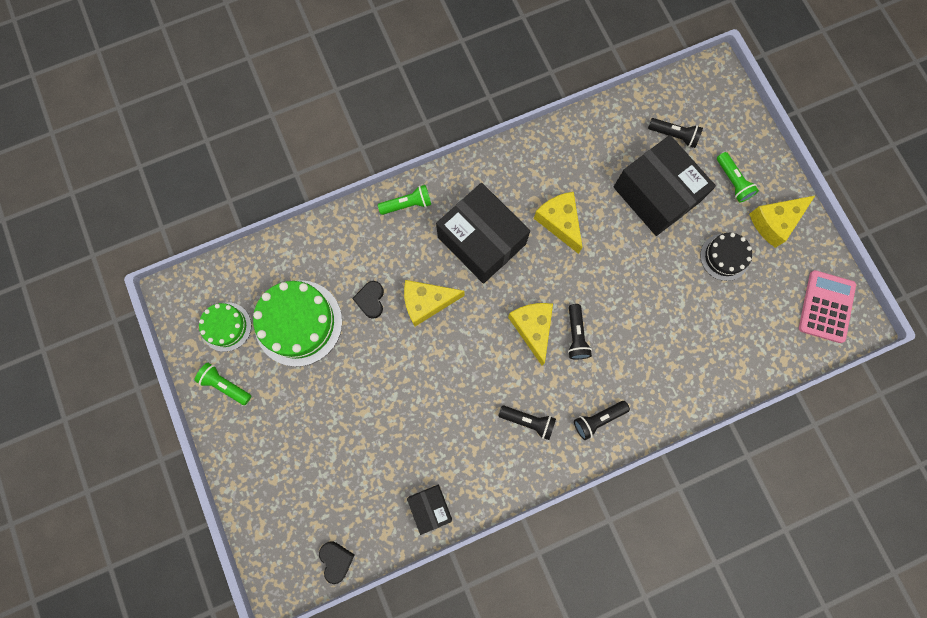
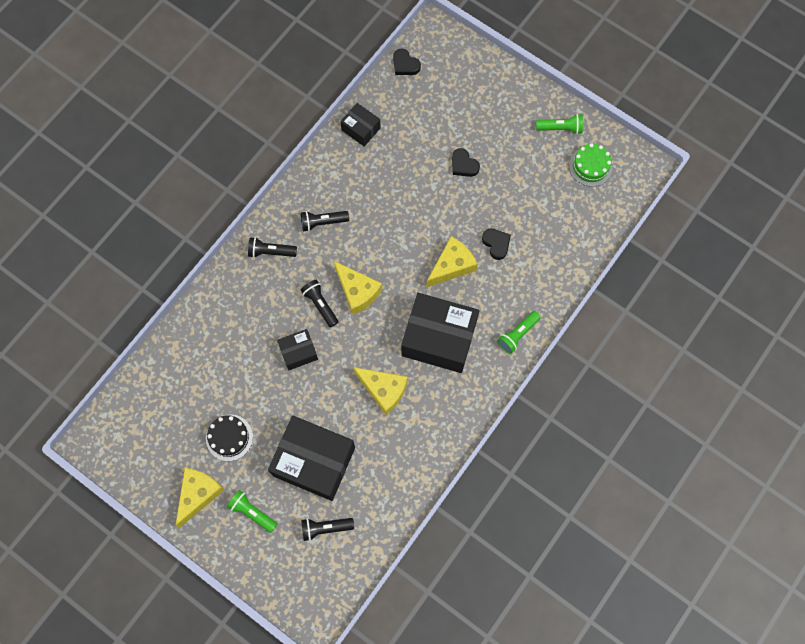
camera: 150 degrees right, 5 degrees down
green cake [253,280,342,367] -> none
black flashlight [574,401,630,440] -> black flashlight turned 120 degrees counterclockwise [248,237,297,258]
pink calculator [799,270,856,343] -> none
none -> black box [277,329,318,370]
none -> black heart [452,148,480,177]

